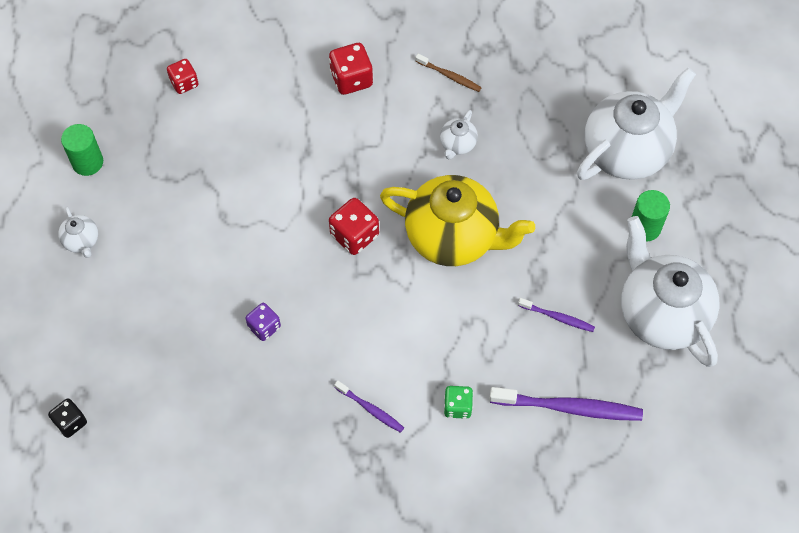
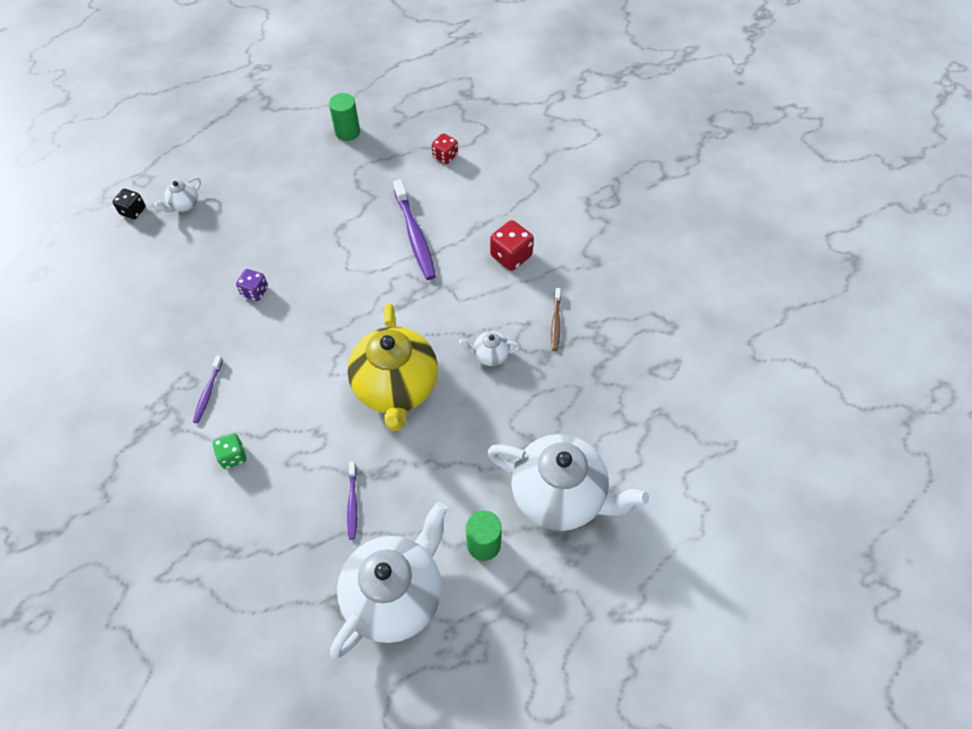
camera: 65 degrees right, 5 degrees down
white teapot [58,206,98,258] -> white teapot moved to [154,177,201,212]
red dice [329,198,379,255] -> none
purple toothbrush [489,387,643,421] -> purple toothbrush moved to [393,179,436,280]

